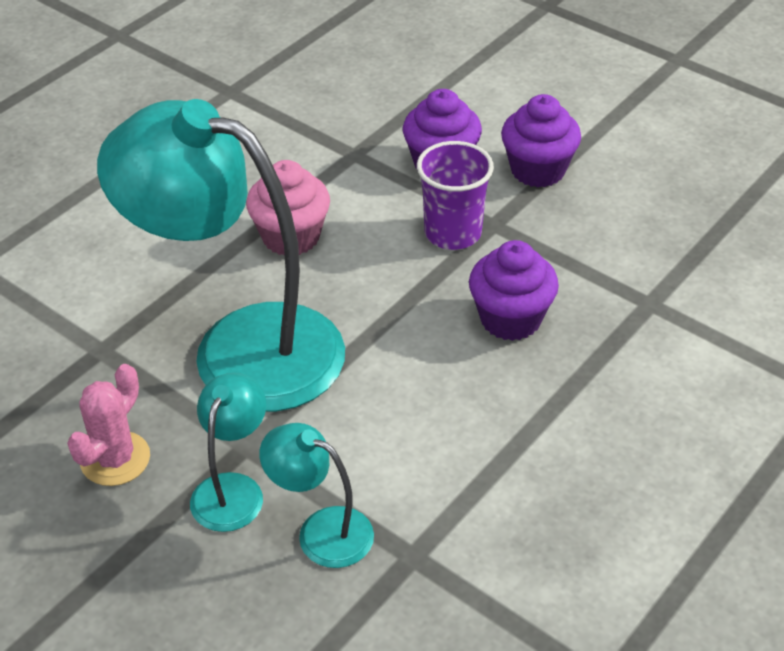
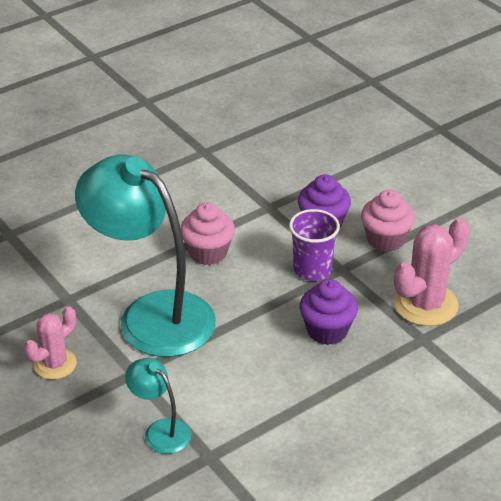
camera: 15 degrees right, 5 degrees down
turquoise lamp [190,373,266,532] -> none
purple cupcake [501,94,581,187] -> pink cupcake [361,190,415,252]
none -> pink cactus [394,218,470,326]

